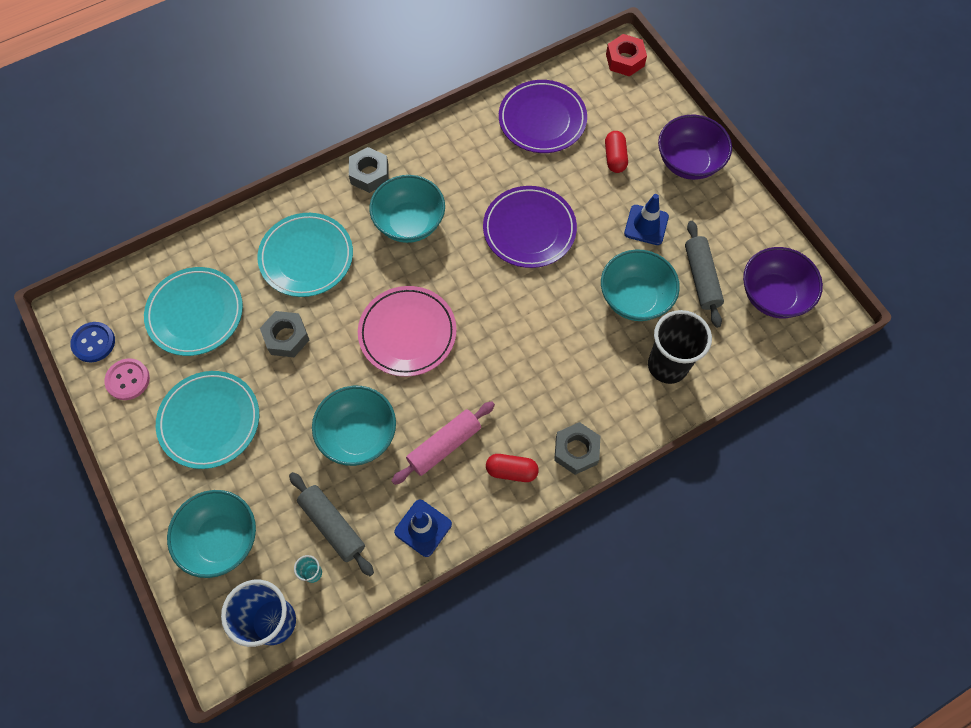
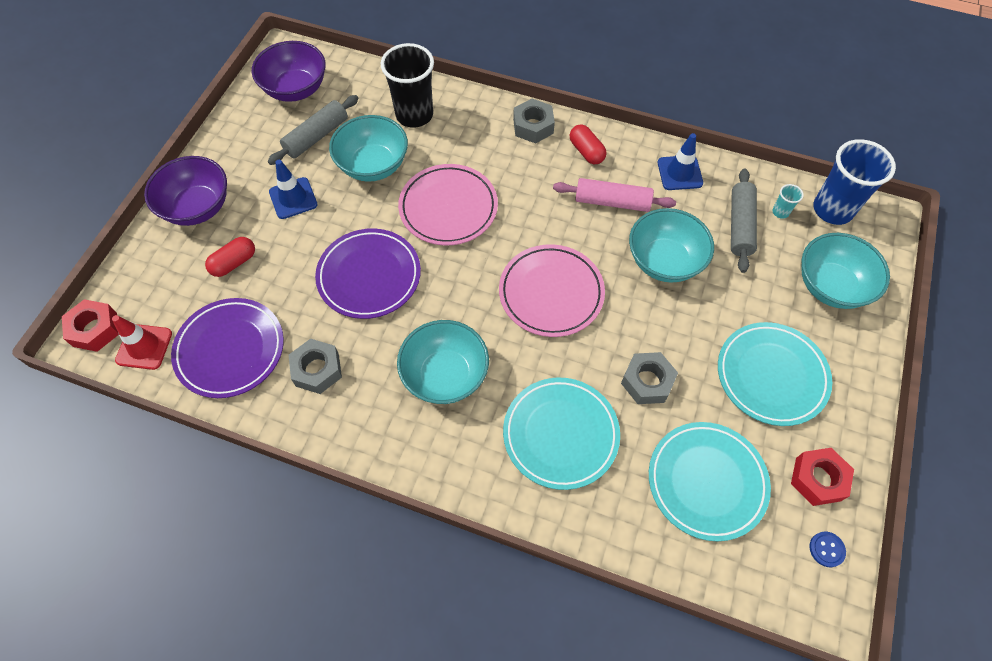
camera: 130 degrees left, 5 degrees down
blue button [70,322,115,362] -> blue button [810,532,846,567], size x0.64
pink button [104,358,150,400] -> red nut [791,448,854,506]
grey nut [349,147,388,193] -> grey nut moved to [289,339,342,394]
none -> red traffic cone [112,315,172,370]
none -> pink plate [398,164,498,246]

